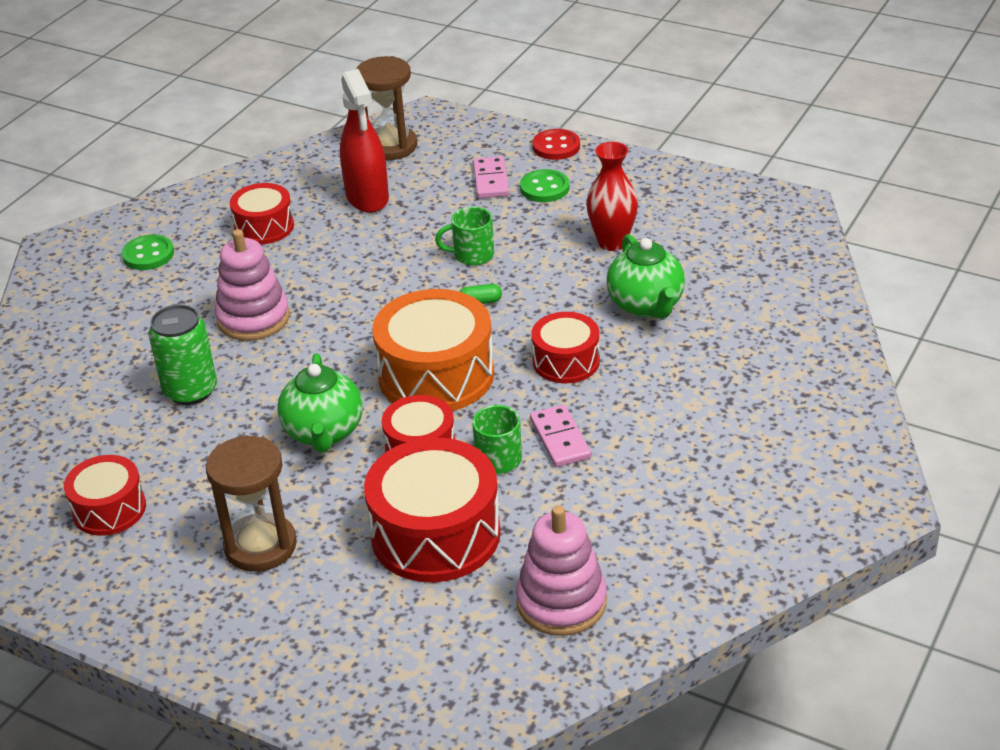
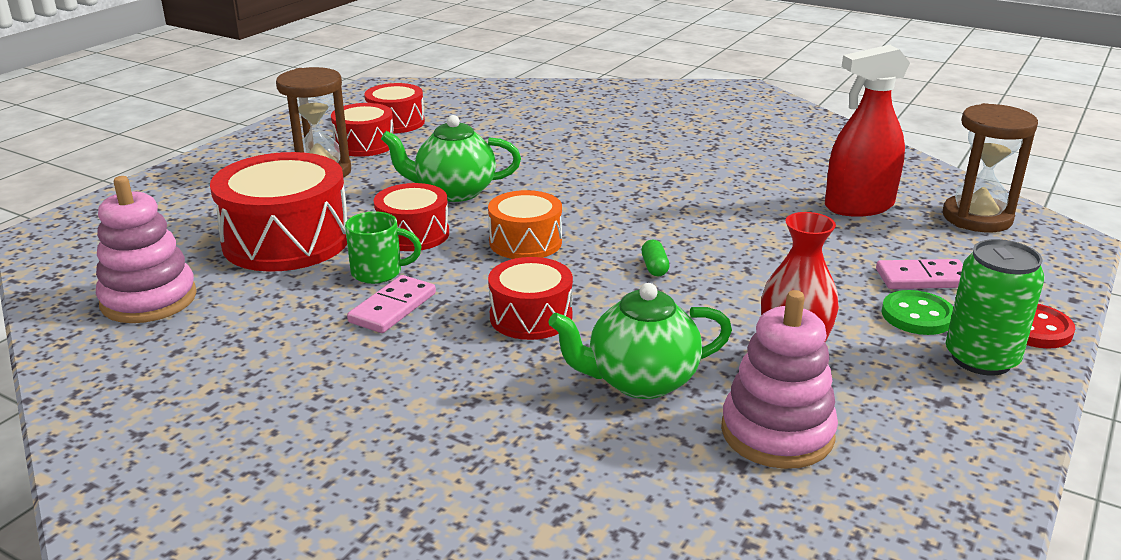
camera: 90 degrees right, 10 degrees down
green button [122,235,174,270] -> none
green can [148,304,217,405] -> green can moved to [946,239,1045,375]
pink stacking toy [215,229,290,341] -> pink stacking toy moved to [721,290,838,469]
red drum [230,183,294,244] -> red drum moved to [331,103,393,157]
orange drum [372,289,494,411] -> orange drum [488,190,562,259], size x0.58
green mug [435,207,494,266] -> none
pink domino [530,405,591,467] -> pink domino turned 45 degrees counterclockwise [347,275,436,333]

